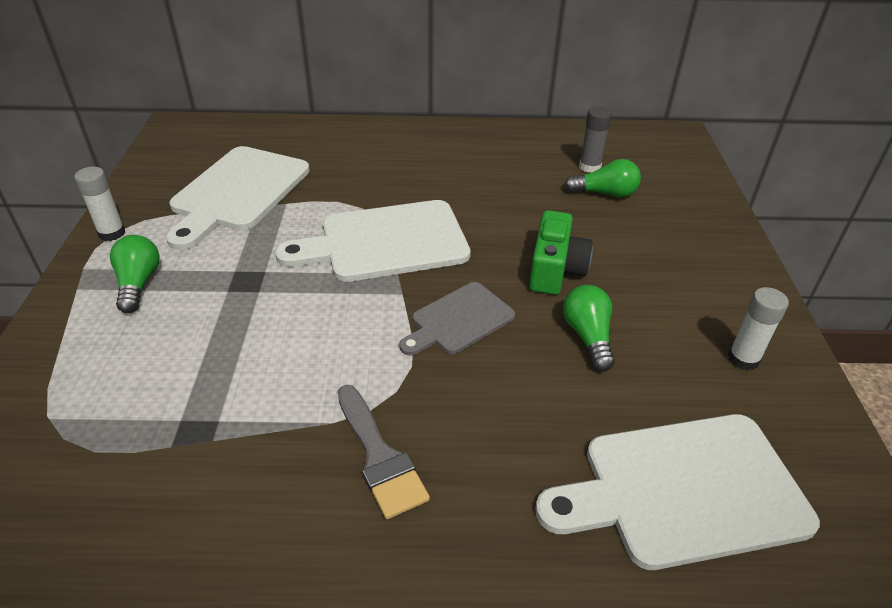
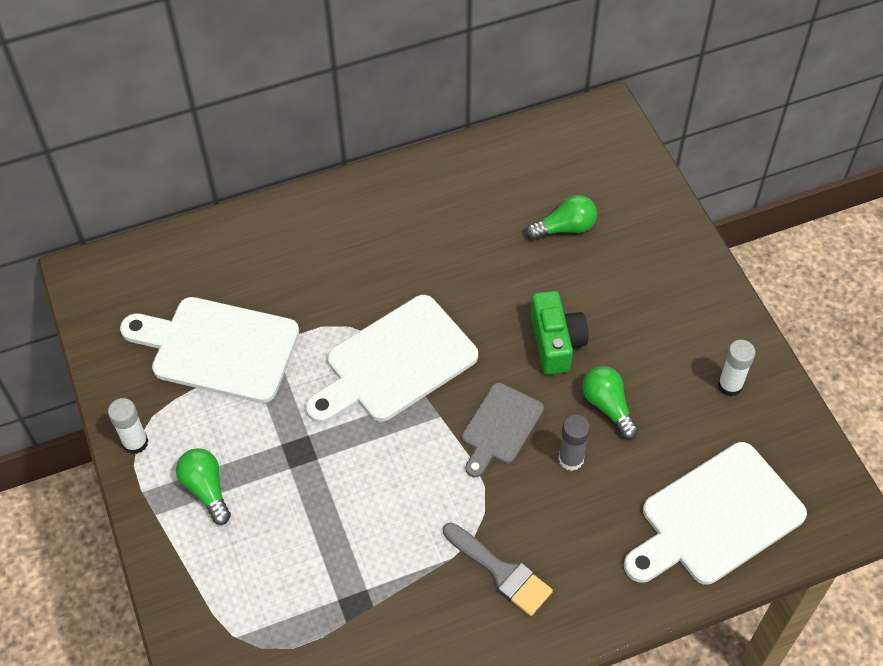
camera: 20 degrees left, 15 degrees up
white cutting board [166,146,310,250] -> white cutting board turned 105 degrees clockwise [120,297,299,403]
grey glue stick [579,106,612,173] -> grey glue stick moved to [558,415,590,471]

